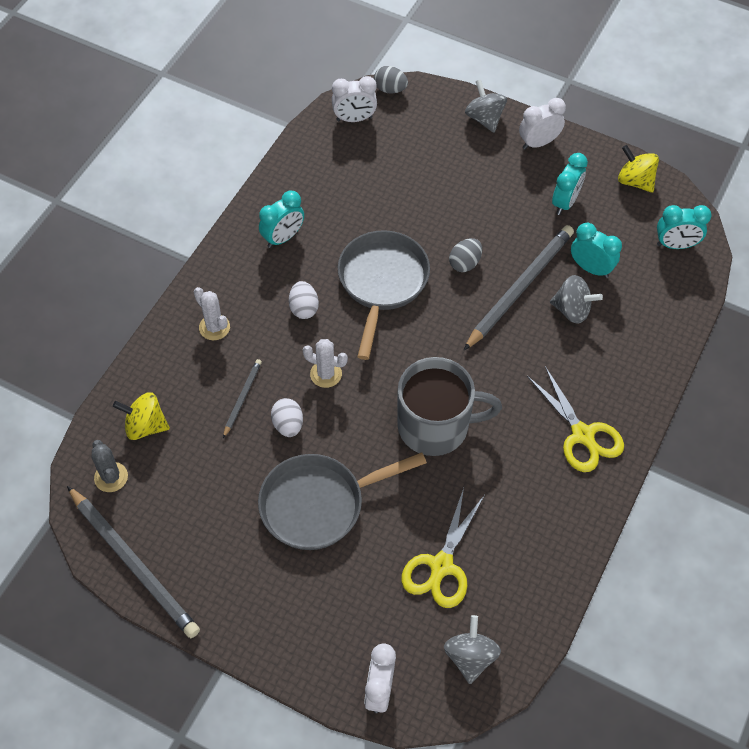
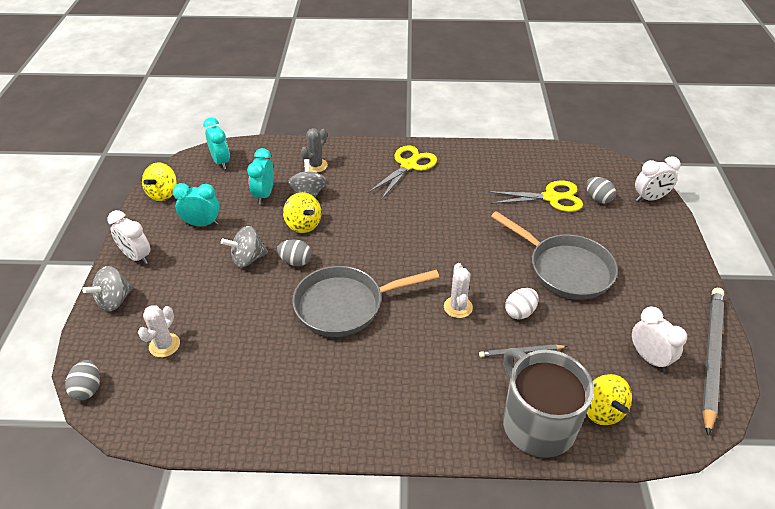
camera: 115 degrees left, 15 degrees down
grey cactus [91,440,128,492] -> grey cactus moved to [301,128,328,173]
white cactus [194,287,230,340] -> white cactus moved to [138,305,180,357]
turquoise clock [259,191,304,248] -> none
white egg [289,281,319,319] -> none
white clock [332,76,377,122] -> white clock moved to [632,307,687,372]
grey mug [397,357,502,456] -> grey mug moved to [503,348,594,458]
grey spinning top [444,615,501,684] -> grey spinning top moved to [221,226,268,268]
grey pencil [464,225,574,350] -> yellow spinning top [283,192,321,233]
none -> grey egg [586,177,616,204]

